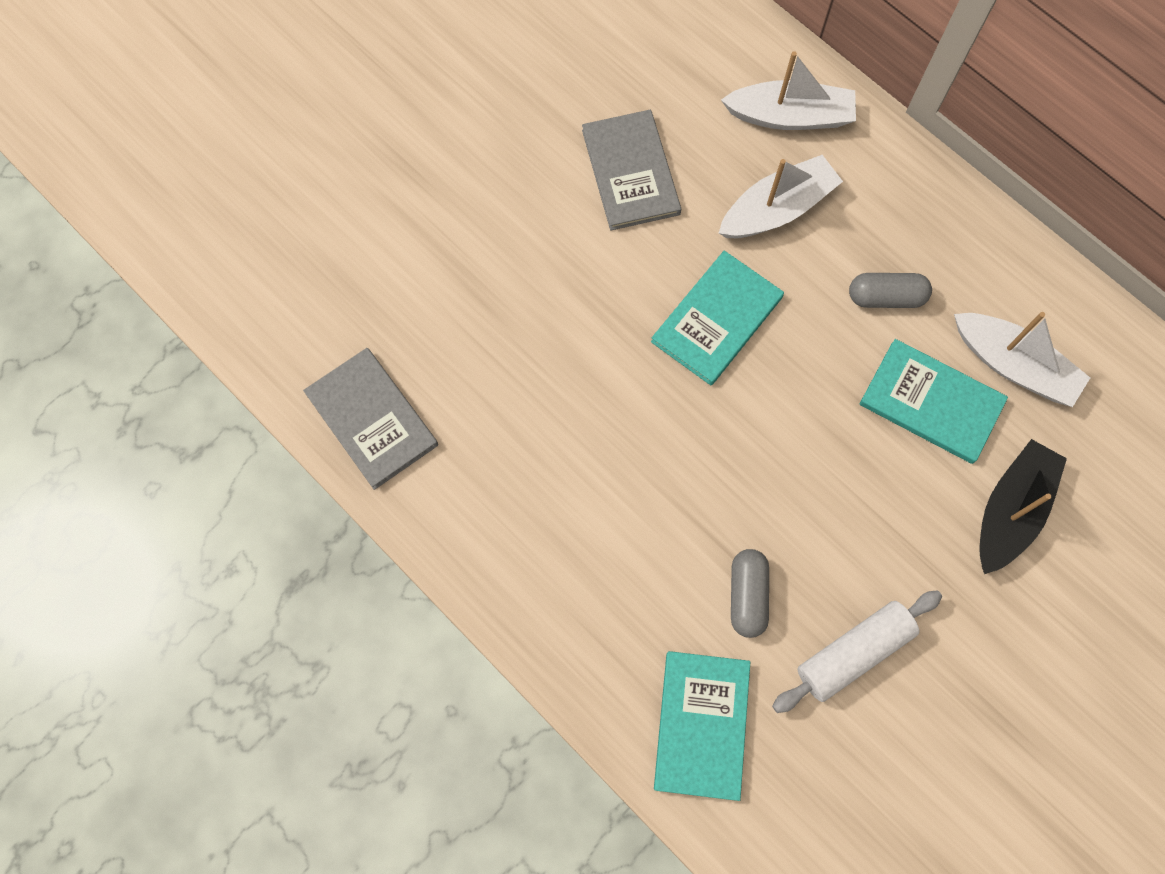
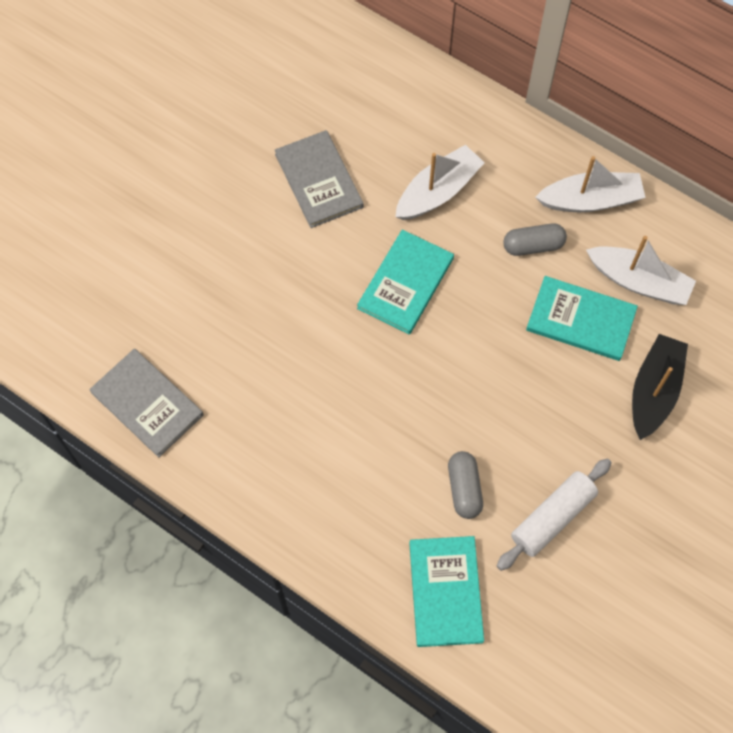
camera: 10 degrees left, 5 degrees down
white boat [721,51,856,130] -> white boat moved to [535,156,646,212]

